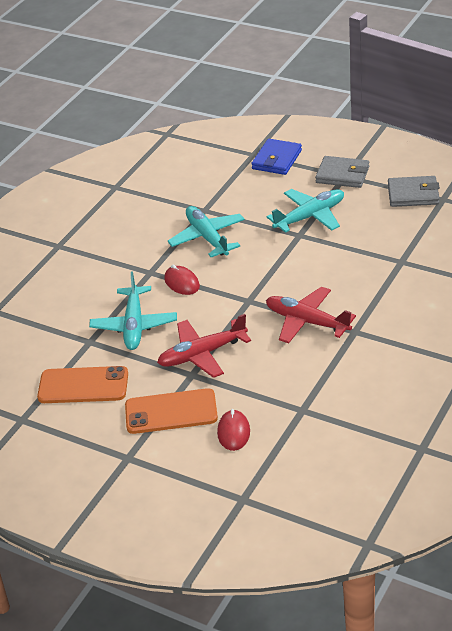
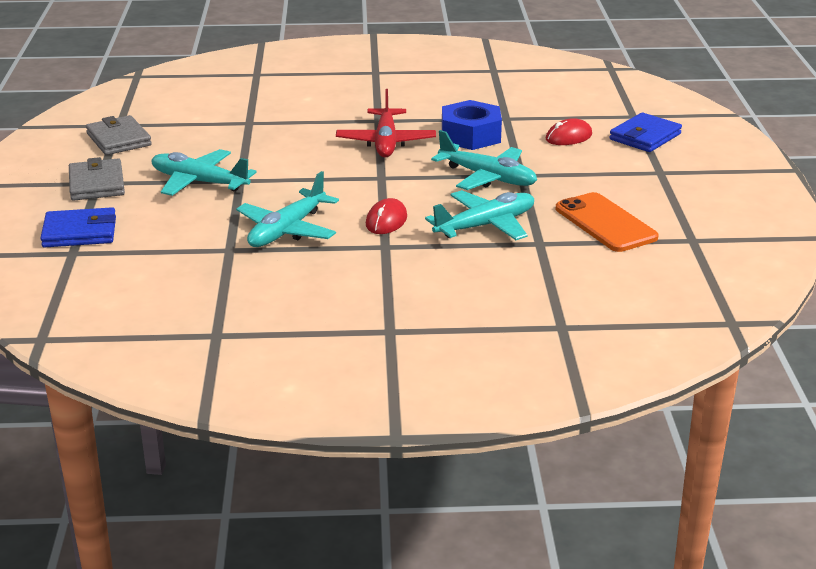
camera: 125 degrees left, 10 degrees down
orange phone [125,388,218,434] -> none
red plane [157,314,251,378] -> turquoise plane [431,130,537,190]
none -> blue nut [442,100,502,150]
none -> blue wallet [609,113,682,152]

